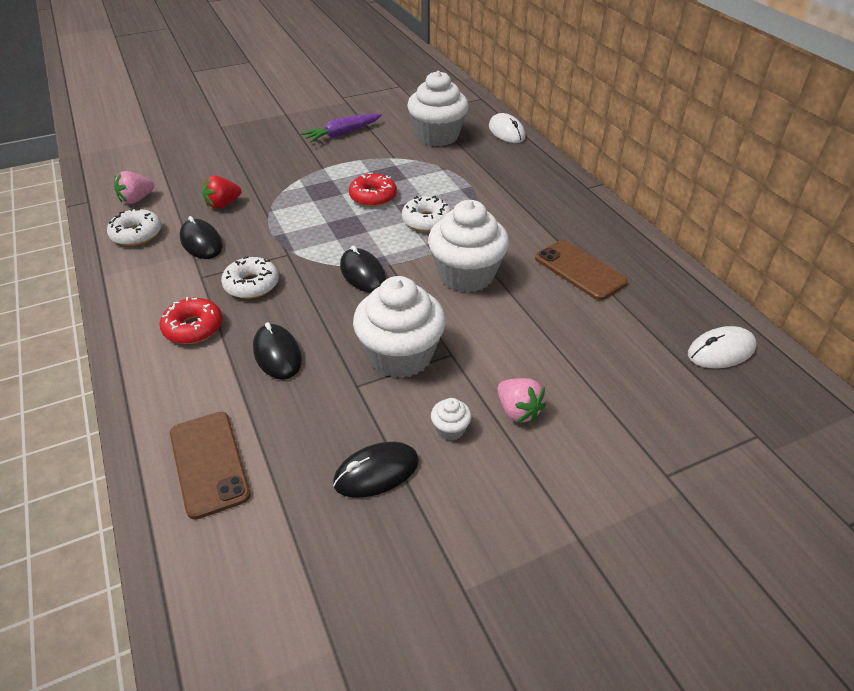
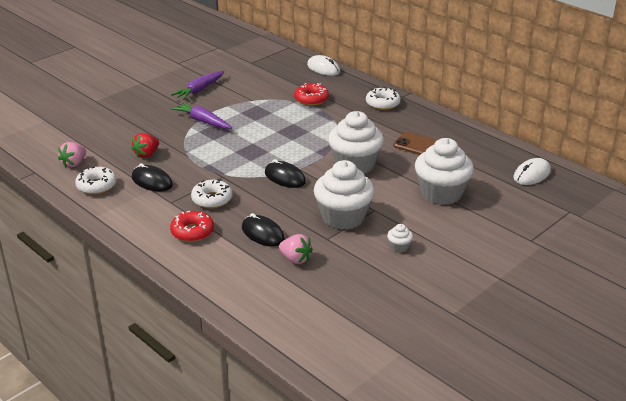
camera: 20 degrees left, 10 degrees down
brown phone [170,412,251,520] -> none
black mouse [333,442,419,498] -> none
red donut [349,172,397,207] -> red donut moved to [294,83,329,106]
white donut [402,196,451,232] -> white donut moved to [366,87,401,110]
white cupcake [407,71,469,146] -> white cupcake moved to [415,138,474,205]
pink strawberry [498,378,546,423] -> pink strawberry moved to [279,234,313,264]
none -> purple carrot [171,102,232,129]

